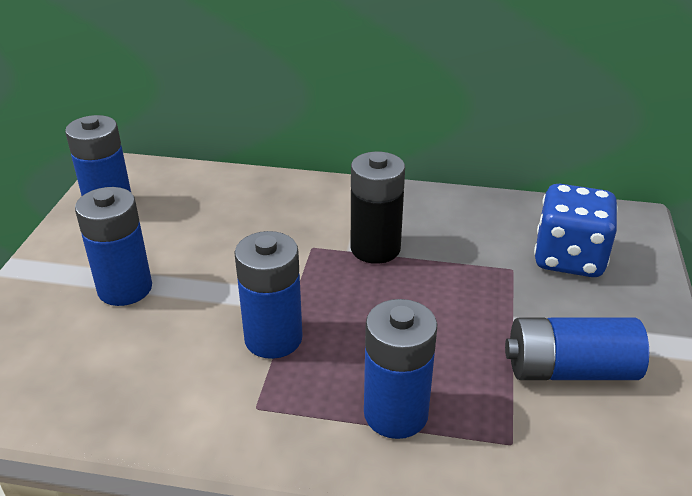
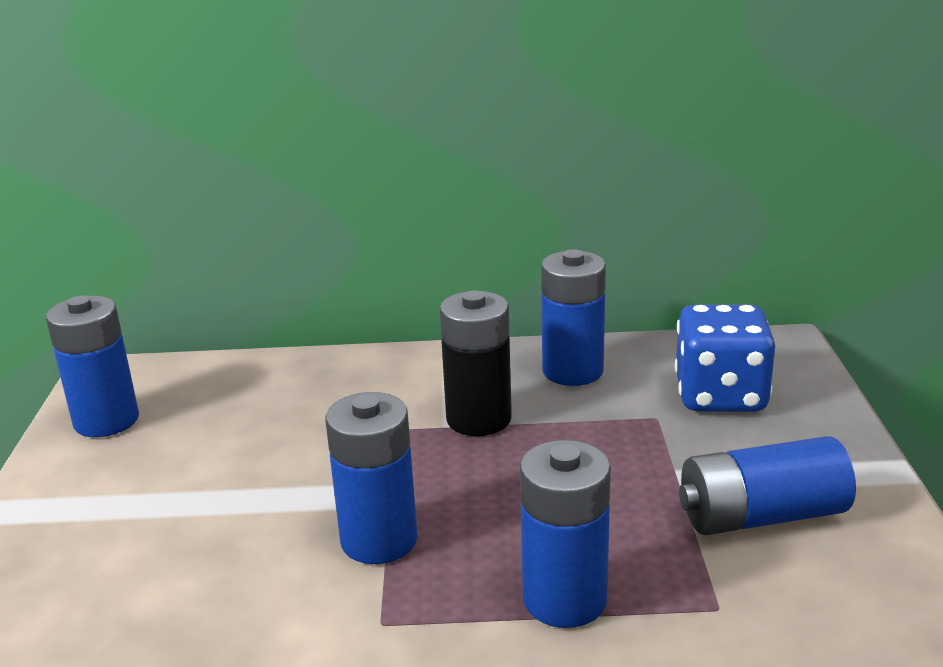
camera: 10 degrees left, 10 degrees down
blue battery [75,187,152,306] -> blue battery moved to [541,249,606,386]

